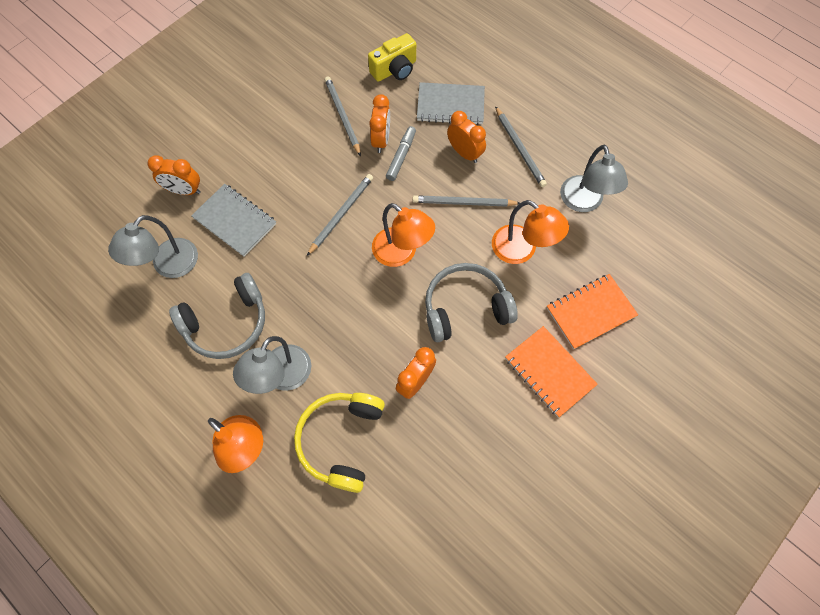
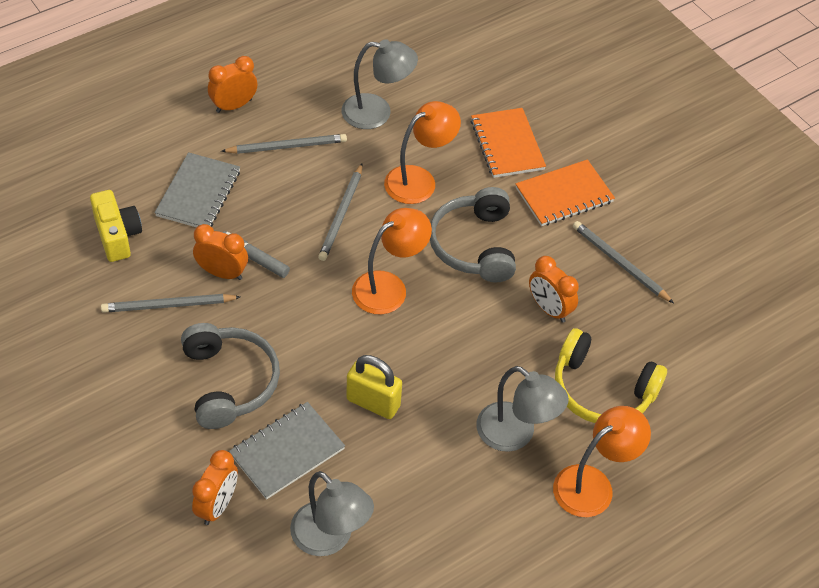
camera: 80 degrees left, 15 degrees down
grey headphones [169,273,265,359] -> grey headphones moved to [181,323,280,429]
grey pencil [307,174,373,256] -> grey pencil moved to [573,221,674,303]
orange clock [447,111,486,163] -> orange clock moved to [208,56,257,113]
none -> yellow padlock [346,355,402,419]

